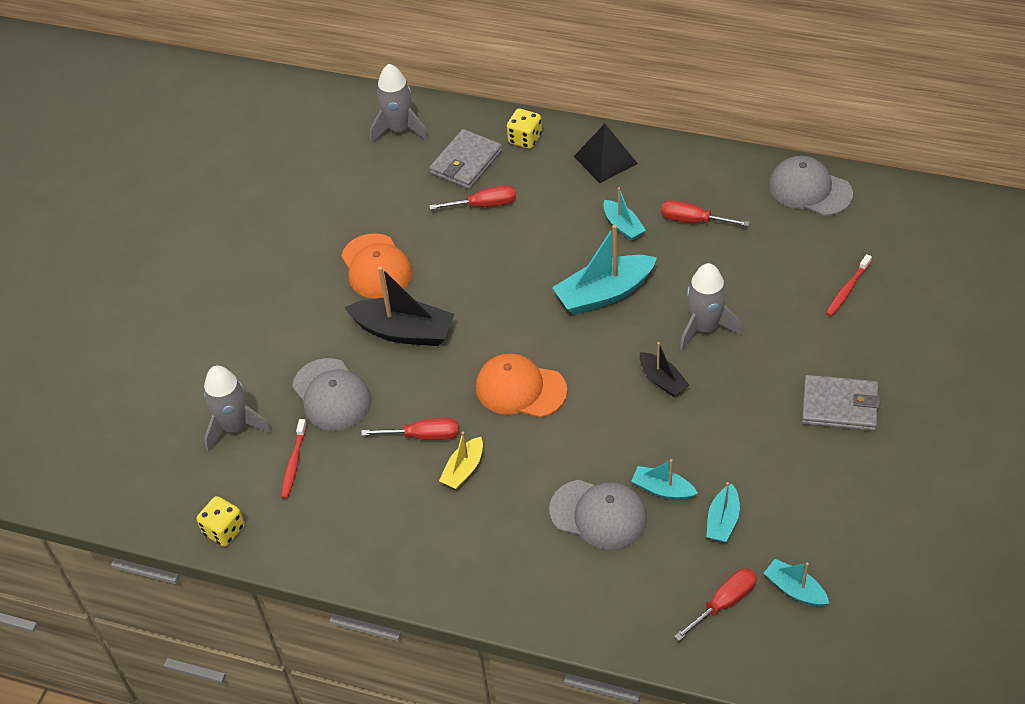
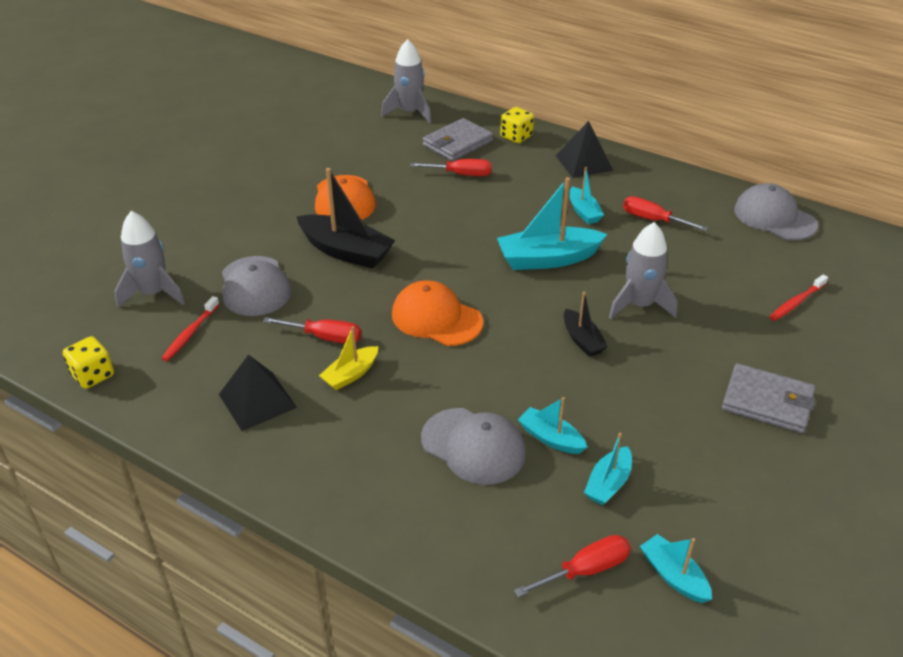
camera: 10 degrees right, 10 degrees down
none -> black pyramid [219,354,297,431]

